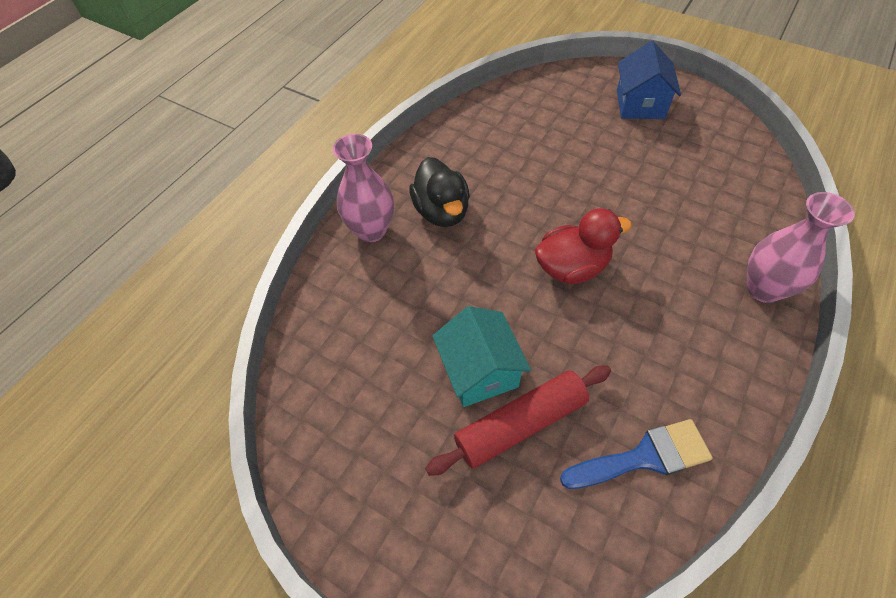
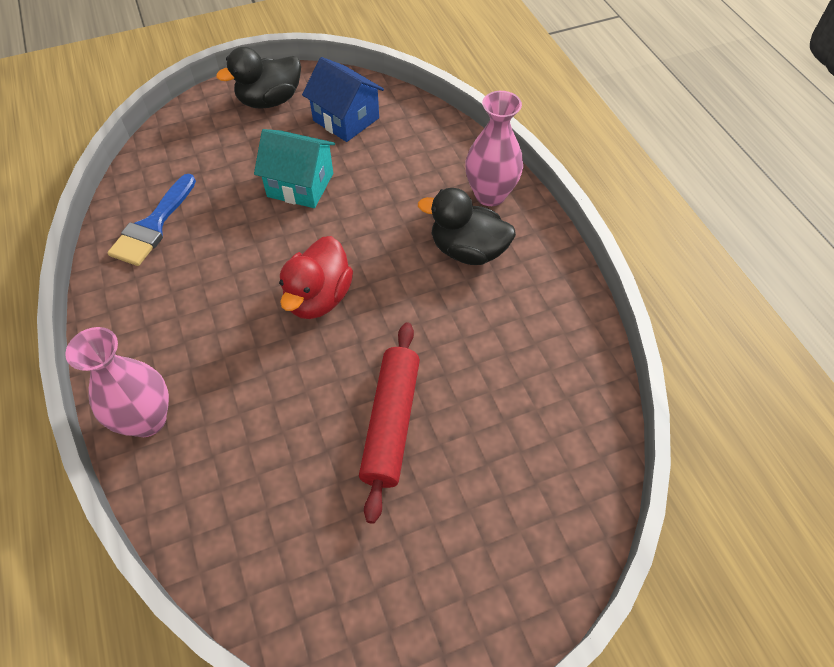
camera: 125 degrees right, 0 degrees up
red rolling pin [425,365,611,476] -> red rolling pin moved to [359,323,420,524]
blue house [617,41,681,119] -> blue house moved to [302,57,384,142]
none -> black duck [216,47,301,109]

